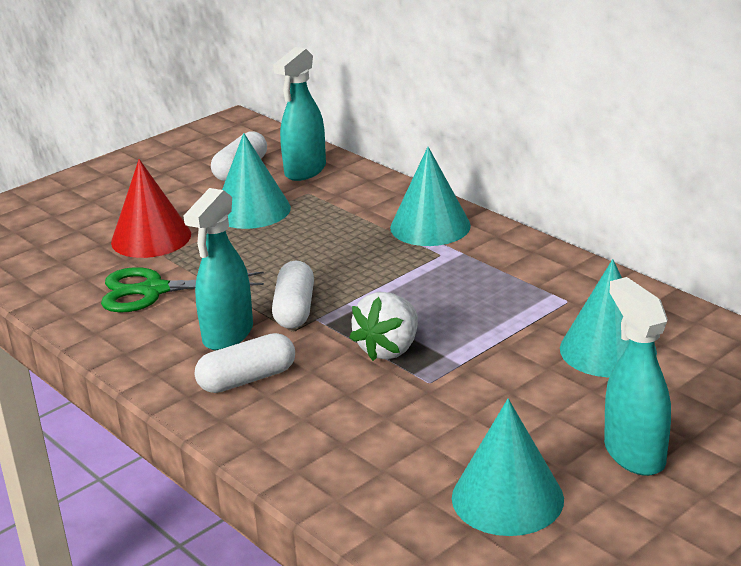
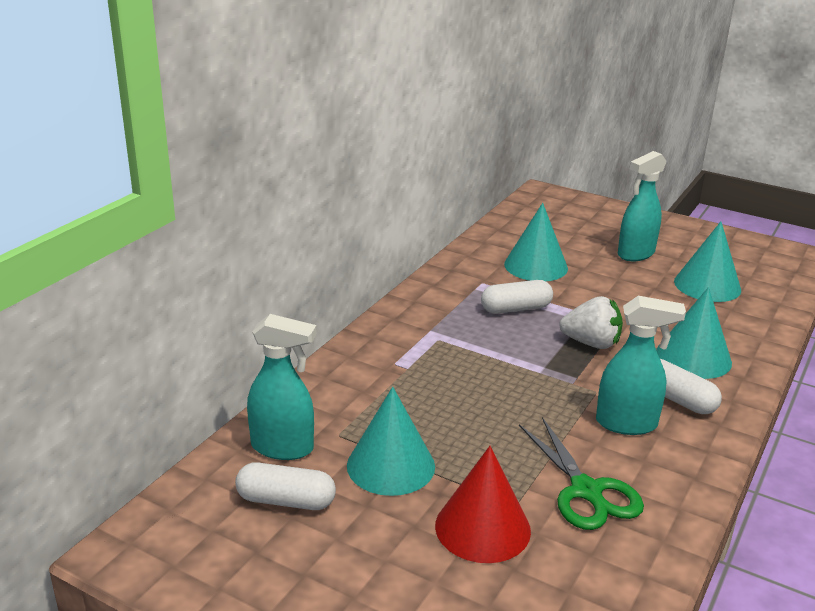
camera: 110 degrees left, 0 degrees up
white capsule [272,260,314,329] -> white capsule moved to [481,280,553,314]
turquoise cone [390,147,471,246] -> turquoise cone moved to [656,287,732,379]

